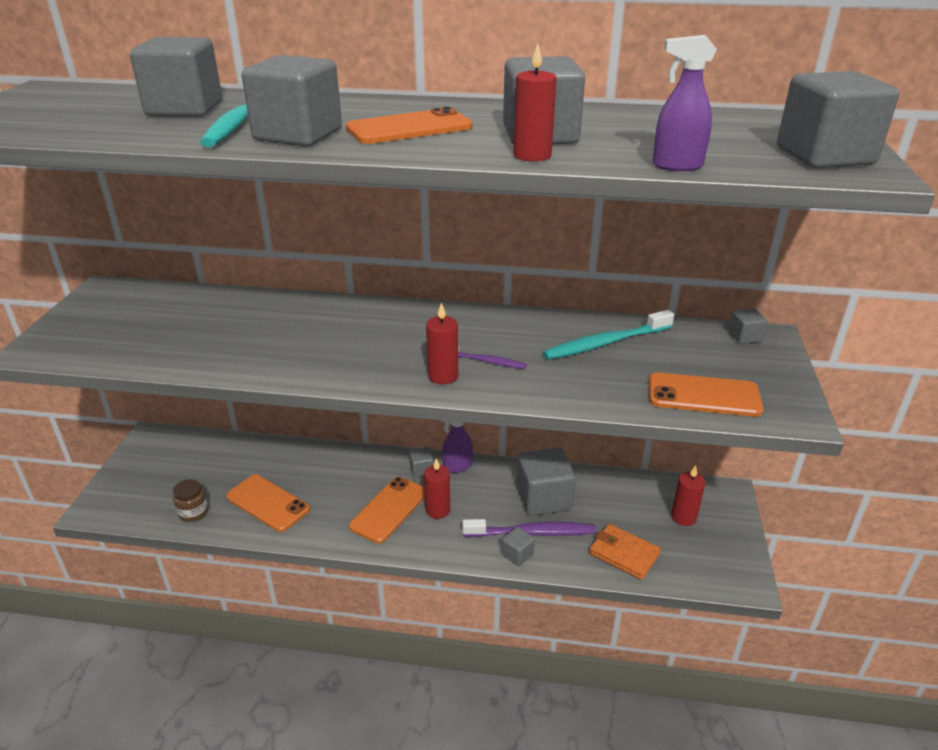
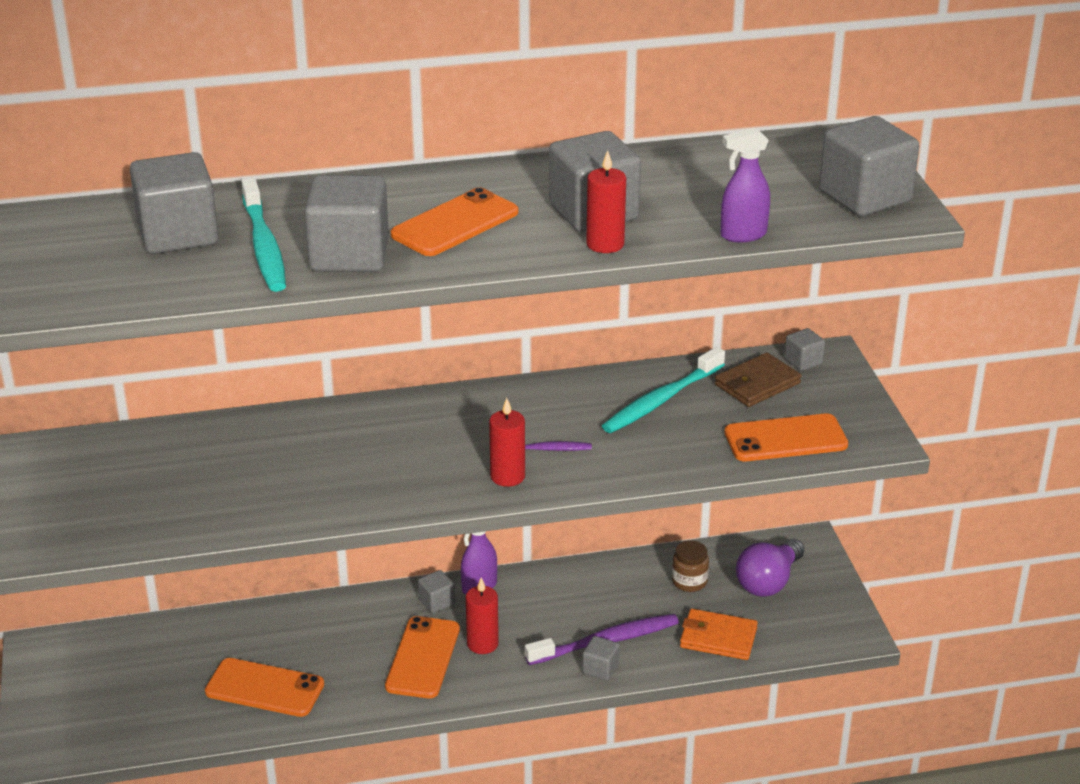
camera: 20 degrees left, 0 degrees up
brown jar [173,479,208,522] -> brown jar moved to [672,540,709,592]
grey cube [517,447,576,516] -> none
red candle [671,465,706,526] -> purple light bulb [736,539,804,597]
none -> brown wallet [715,352,801,407]

